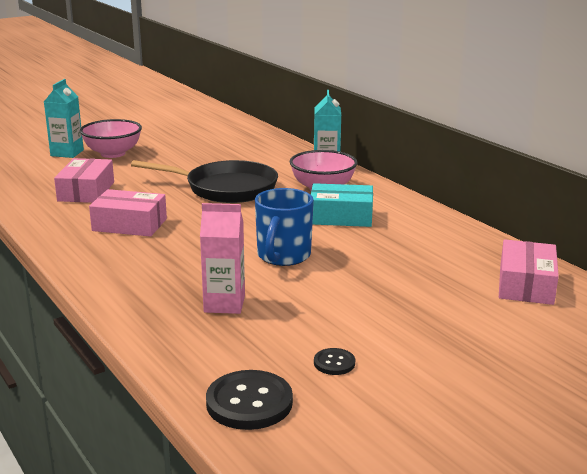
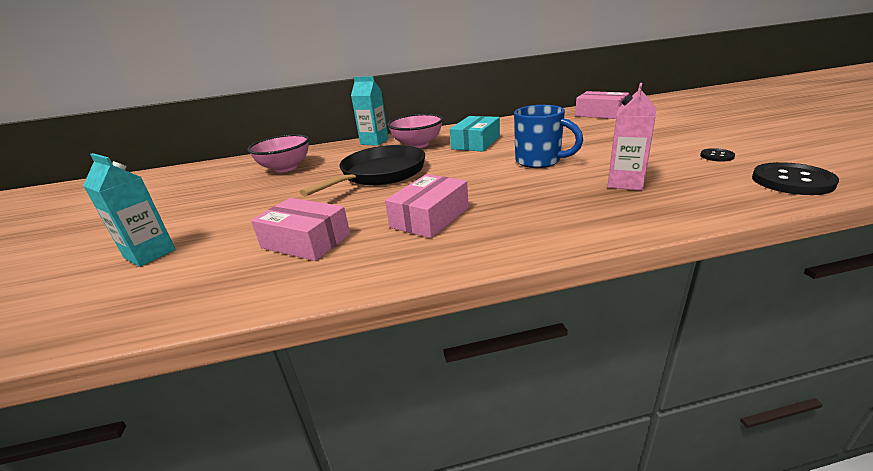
camera: 65 degrees left, 5 degrees up
pink bowl [80,119,142,158] -> pink bowl moved to [247,134,309,173]

